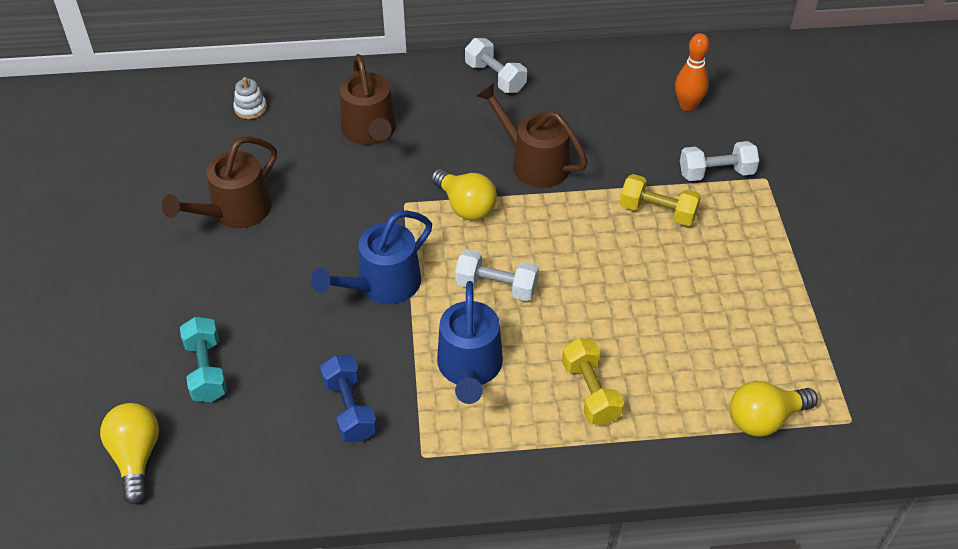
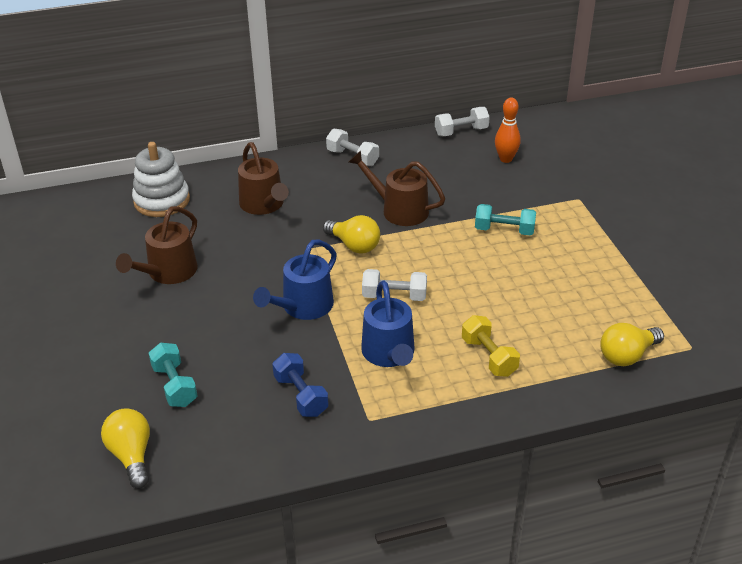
camera: 10 degrees left, 10 degrees down
white stacking toy [233,77,267,119] -> white stacking toy [132,142,190,217], size x2.11
yellow dumbbell [620,174,701,226] -> turquoise dumbbell [475,204,536,236]
white dumbbell [680,141,759,181] -> white dumbbell moved to [435,107,490,136]

